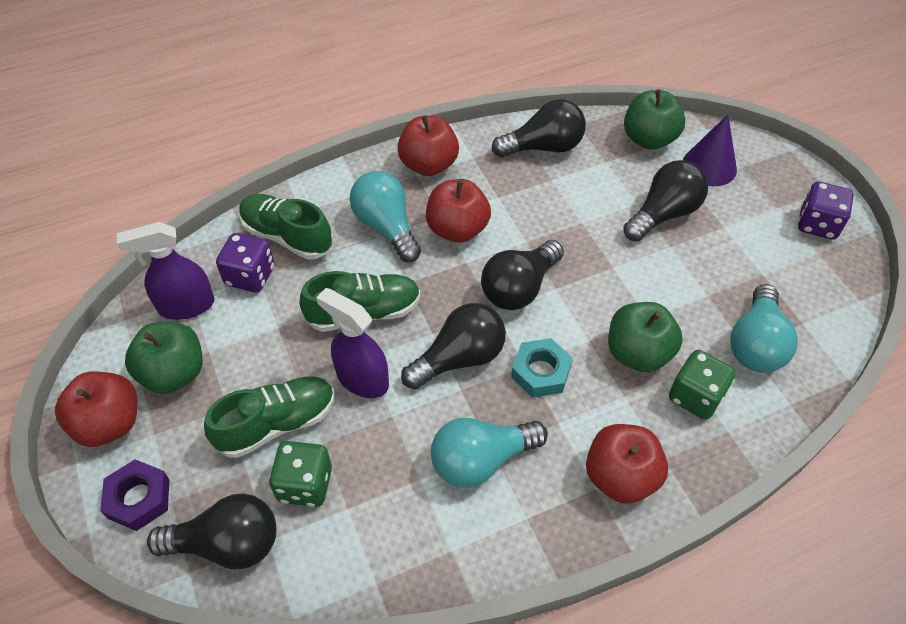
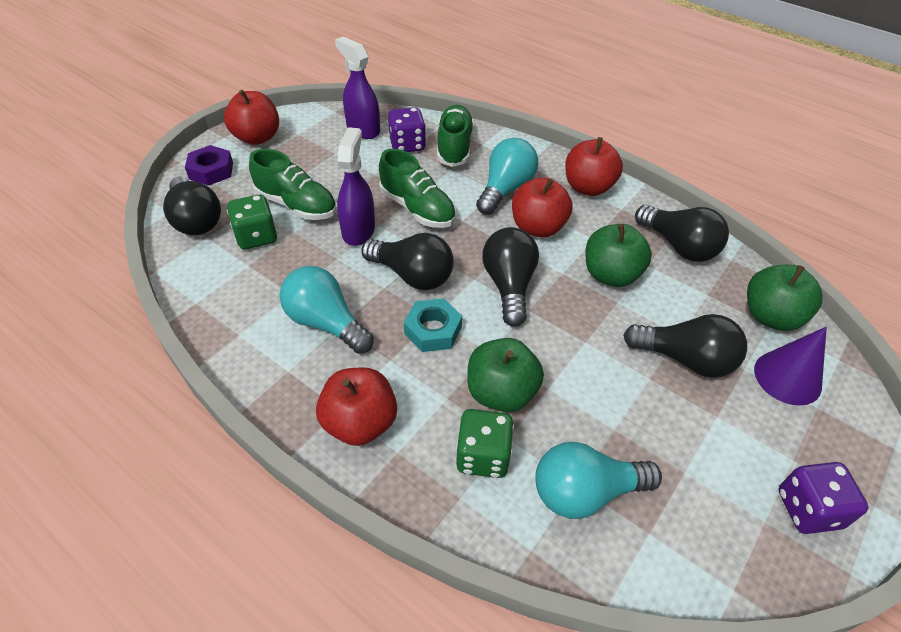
camera: 60 degrees right, 5 degrees down
green apple [125,322,202,394] -> green apple moved to [585,224,652,287]
black light bulb [481,240,564,310] -> black light bulb turned 75 degrees clockwise [482,227,539,327]

